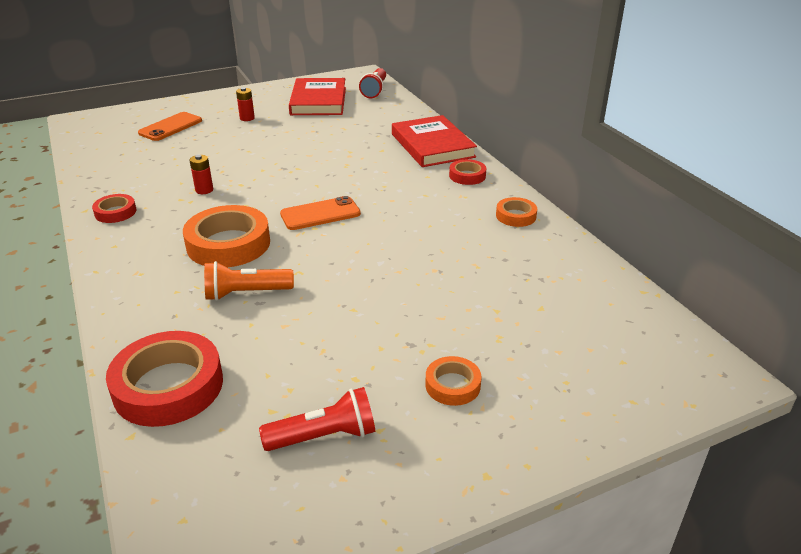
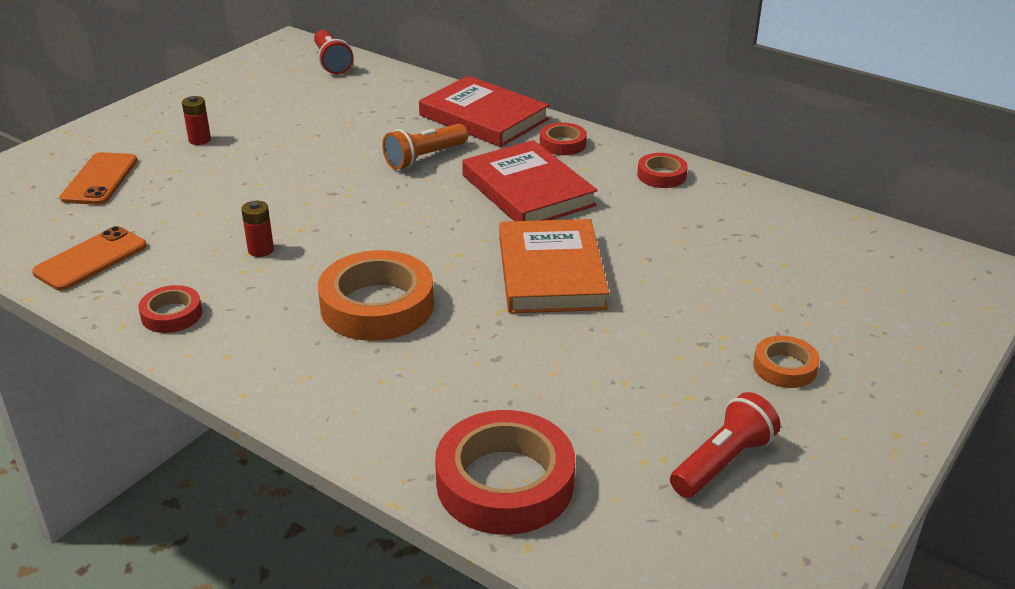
camera: 30 degrees left, 0 degrees up
orange flashlight [204,261,294,301] -> orange flashlight moved to [382,124,468,170]
orange phone [280,196,361,230] -> orange phone moved to [32,226,147,291]
red book [289,78,346,115] -> red book moved to [462,140,598,221]
orange tape [496,197,537,227] -> red tape [637,153,688,188]
none -> orange book [499,219,609,314]

